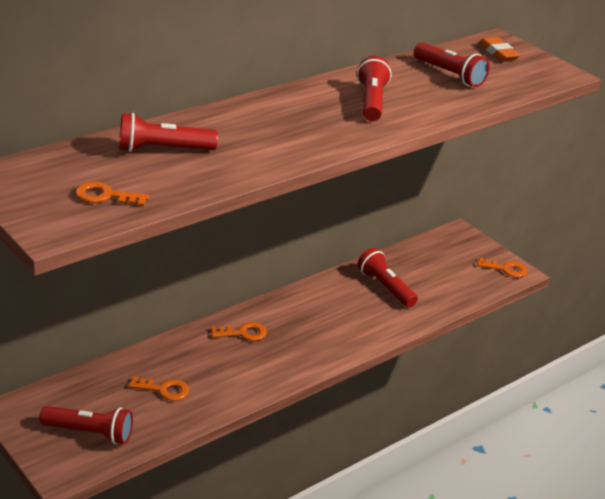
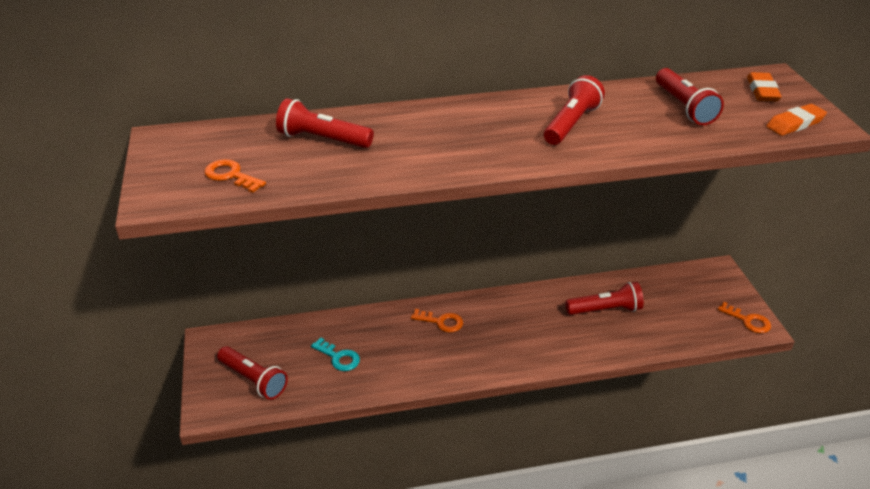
camera: 30 degrees right, 5 degrees up
orange key [129,376,189,401] -> turquoise key [311,338,360,371]
red flashlight [357,248,418,308] -> red flashlight turned 90 degrees clockwise [565,282,644,315]
none -> orange eraser [766,104,827,136]

